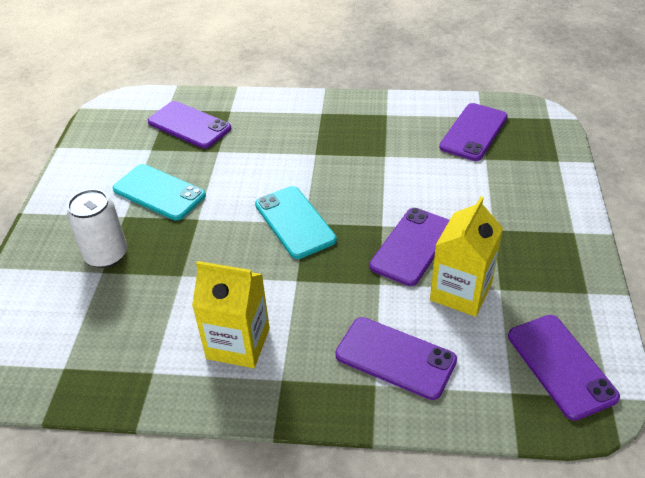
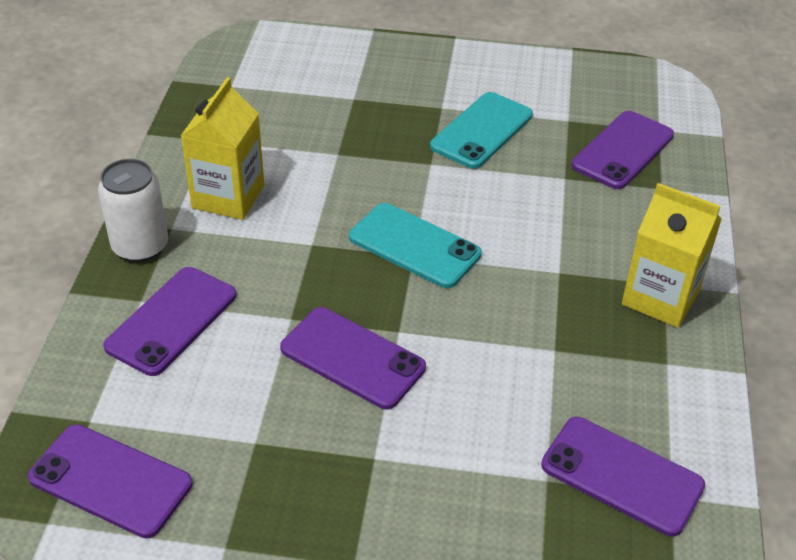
camera: 90 degrees right, 0 degrees up
white can [67,189,127,268] -> white can moved to [98,159,168,262]
turquoise phone [255,186,337,259] -> turquoise phone turned 60 degrees clockwise [349,203,482,288]
yellow carton [430,196,503,317] -> yellow carton moved to [622,183,722,328]
purple phone [508,315,620,421] -> purple phone turned 45 degrees clockwise [28,424,193,538]

